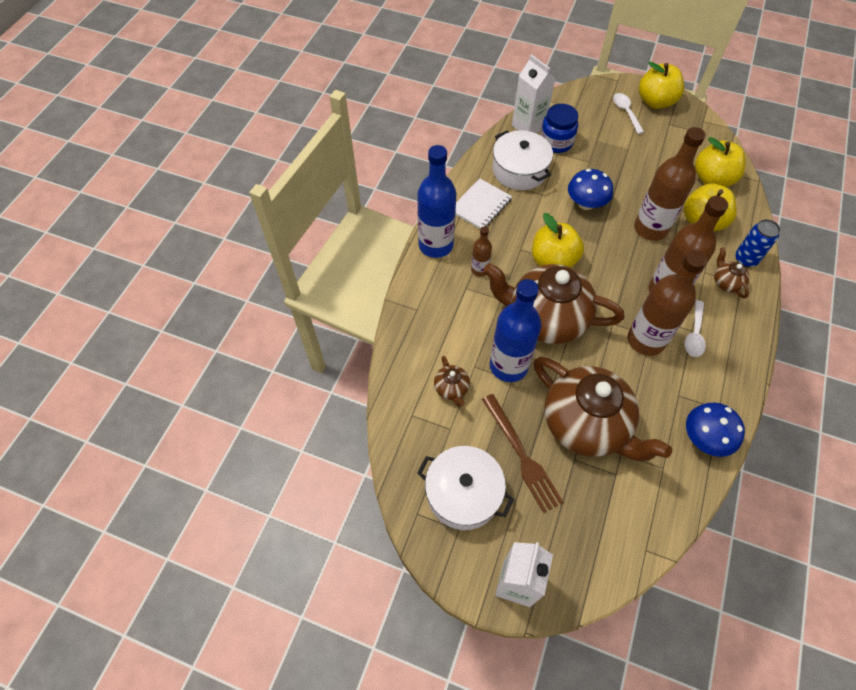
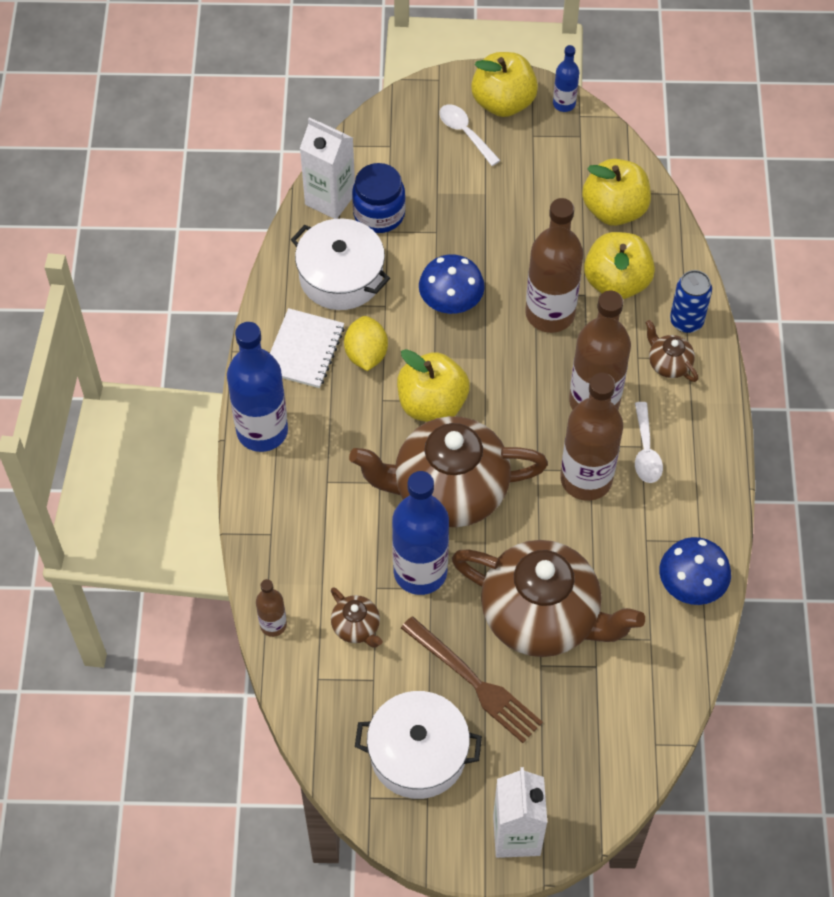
camera: 20 degrees left, 0 degrees up
brown bottle [471,226,492,277] -> brown bottle moved to [256,579,287,637]
none -> yellow lemon [344,316,388,371]
none -> blue bottle [553,45,579,112]

